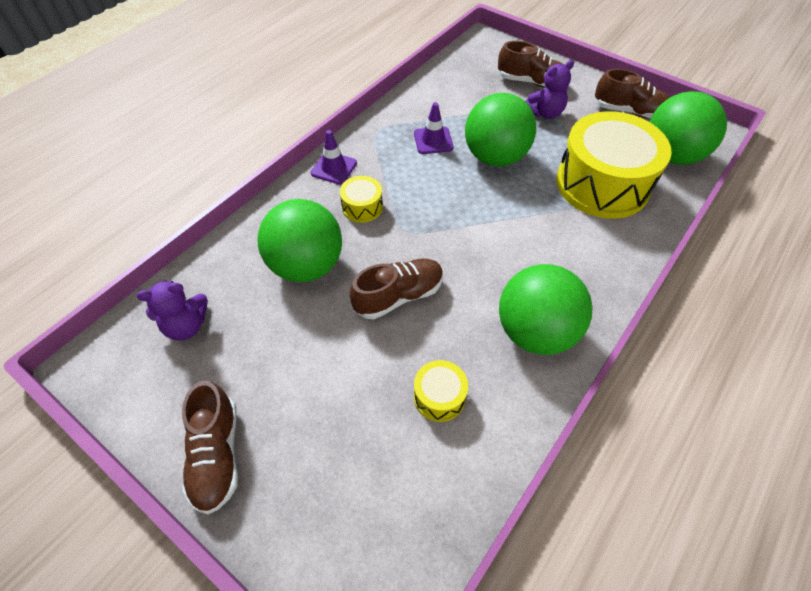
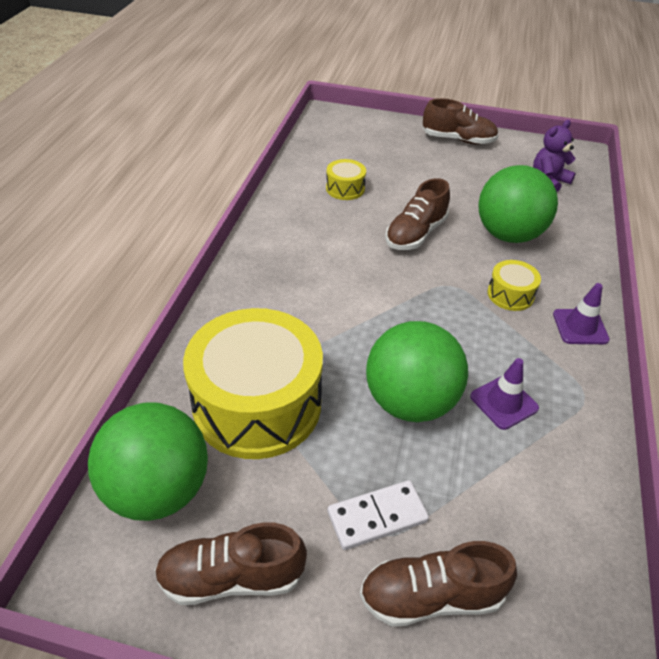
camera: 155 degrees right, 10 degrees down
brown shoe [182,381,238,515] -> brown shoe turned 135 degrees clockwise [422,98,498,144]
green ball [499,264,592,355] -> none
purple teddy bear [525,60,574,119] -> white domino [328,480,429,550]

